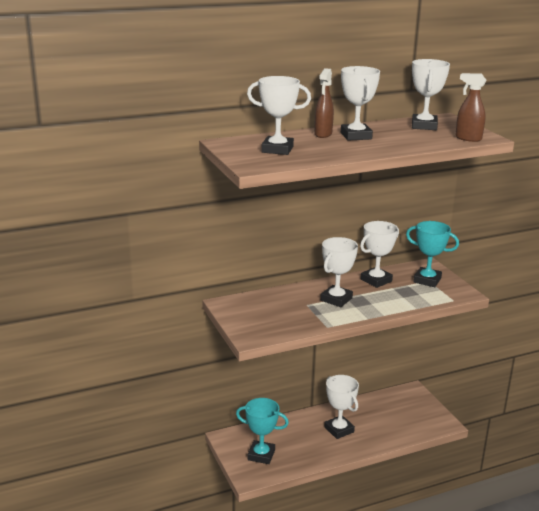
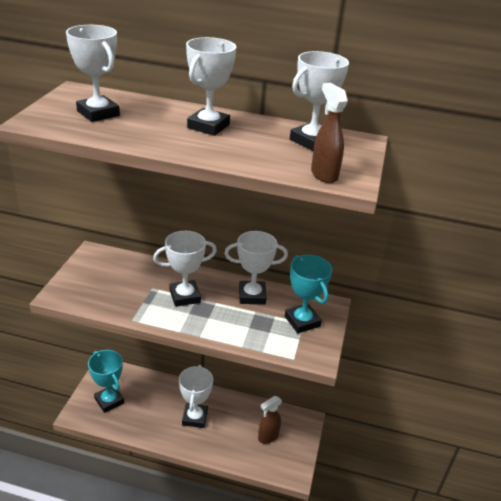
camera: 35 degrees right, 10 degrees up
brown spray bottle [314,68,334,138] -> brown spray bottle moved to [258,396,282,444]

